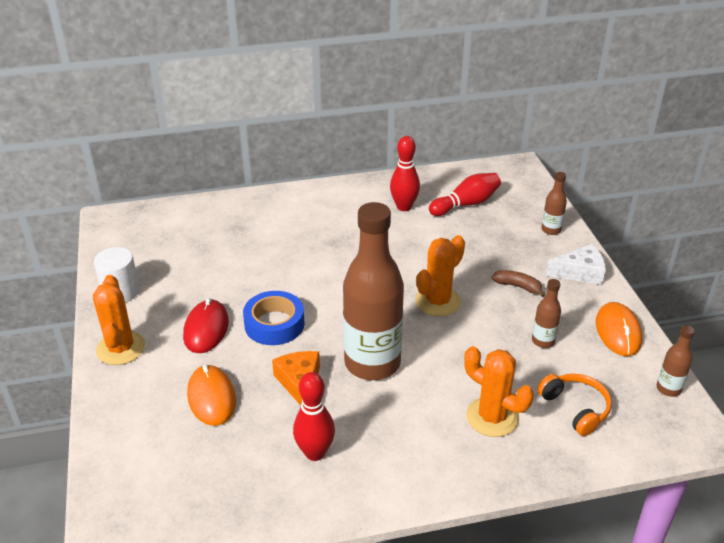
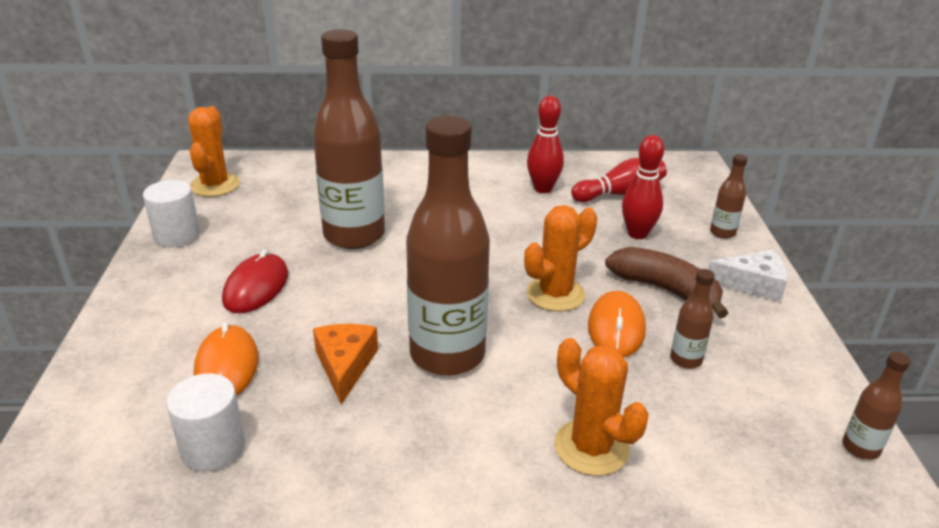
camera: 10 degrees right, 5 degrees down
orange cactus [93,275,145,365] -> orange cactus moved to [188,106,240,197]
blue tape [243,291,305,345] -> none
red bowling pin [293,372,335,461] -> red bowling pin moved to [622,135,664,239]
brown banana [491,270,545,297] -> brown banana [605,247,728,318], size x1.79
orange headphones [537,374,612,436] -> none
orange mouse [596,302,642,356] -> orange mouse moved to [588,291,646,358]
none -> white cylinder [166,373,245,472]
none -> brown bottle [313,29,385,249]

